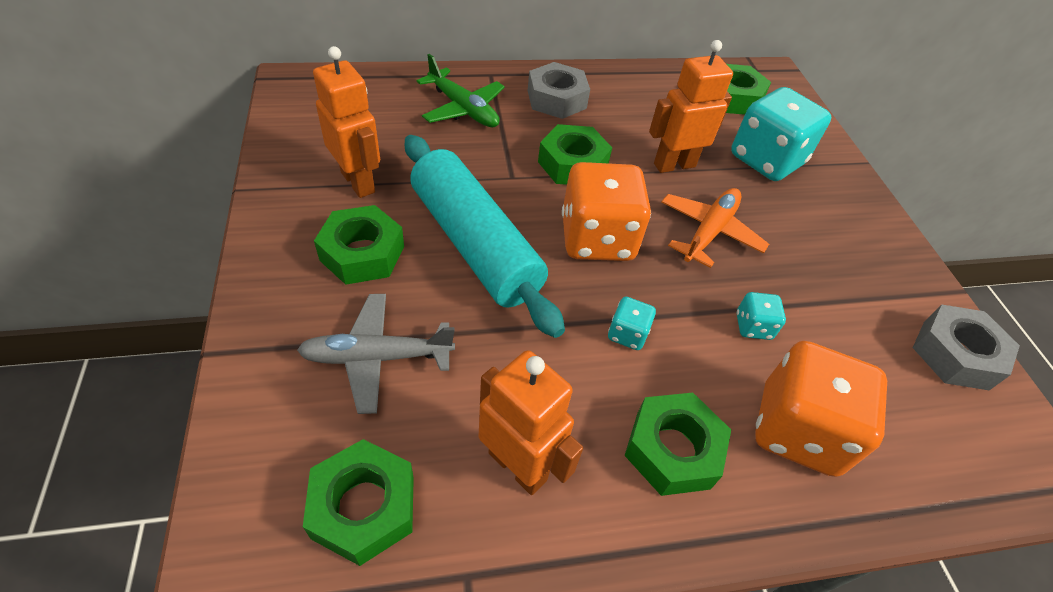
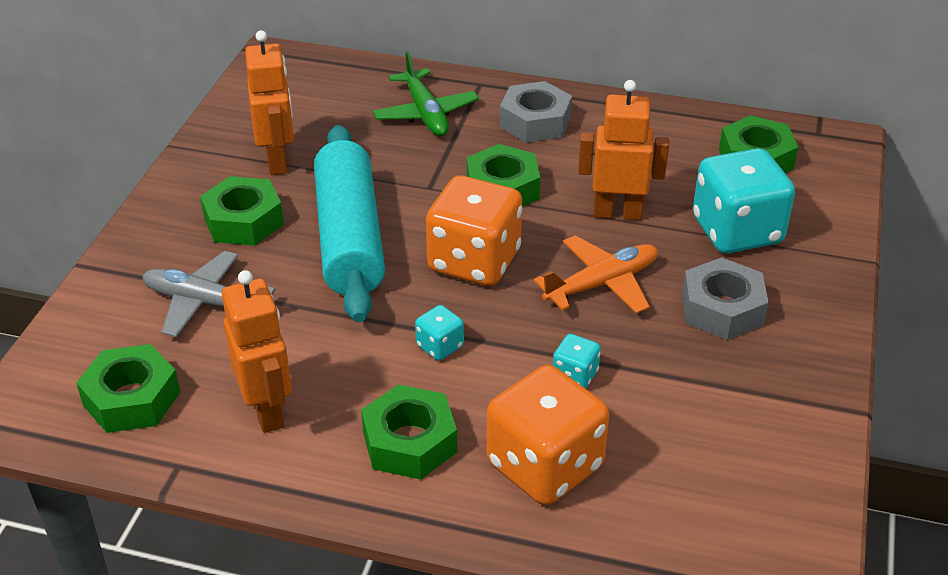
camera: 30 degrees right, 10 degrees down
grey nut [913,305,1020,390] -> grey nut moved to [682,257,769,340]

